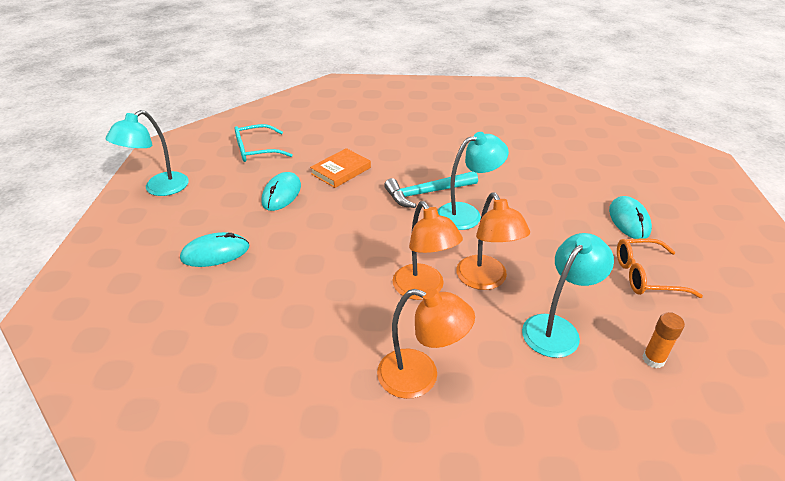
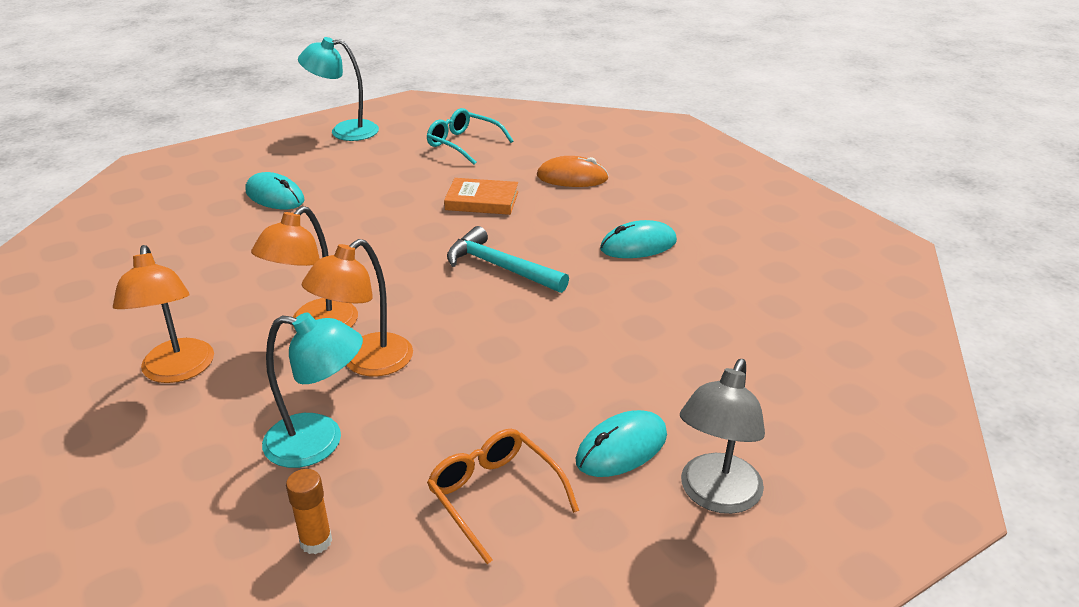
camera: 55 degrees right, 5 degrees down
turquoise mouse [261,172,301,211] -> turquoise mouse moved to [600,220,677,258]
turquoise lamp [437,132,509,230] -> none
none -> orange mouse [537,156,609,187]
none -> grey lamp [680,359,765,514]

